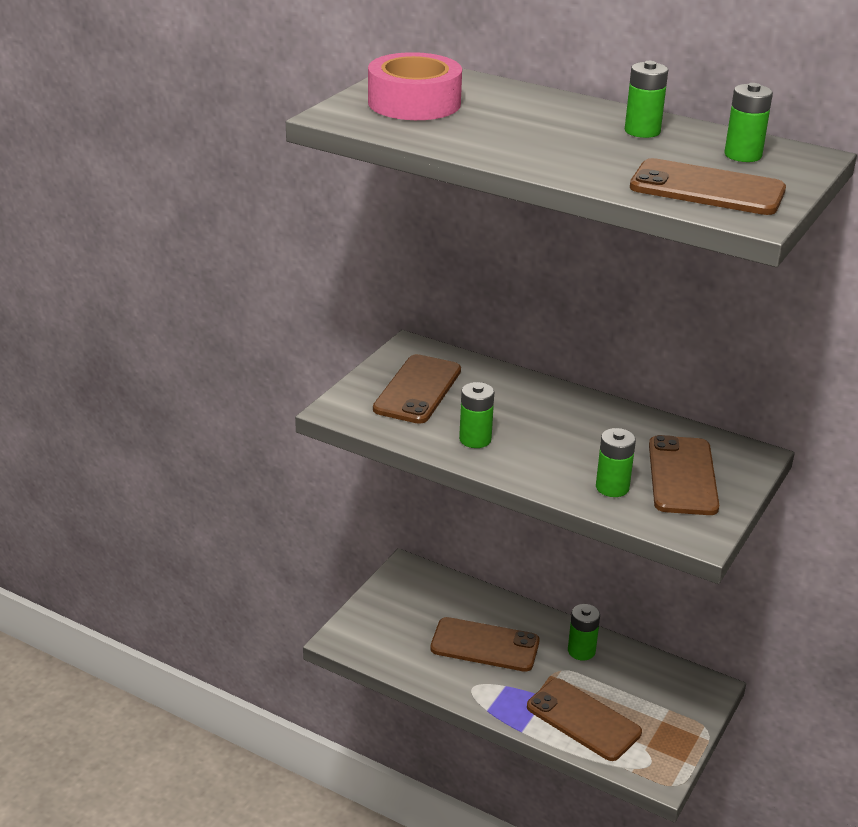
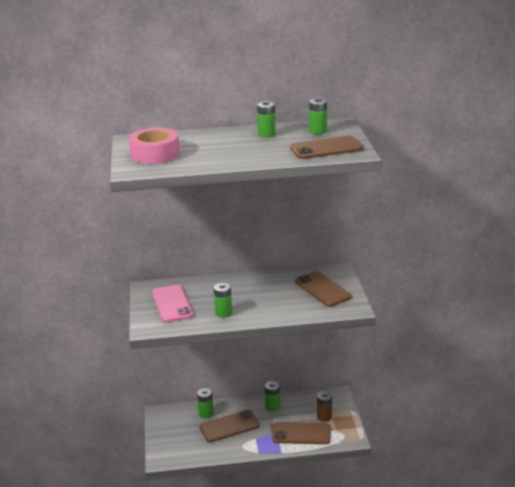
camera: 35 degrees left, 5 degrees down
brown phone [373,354,461,424] -> pink phone [152,285,193,322]
green battery [596,428,636,497] -> green battery moved to [197,388,214,419]
none -> brown battery [317,391,332,422]

